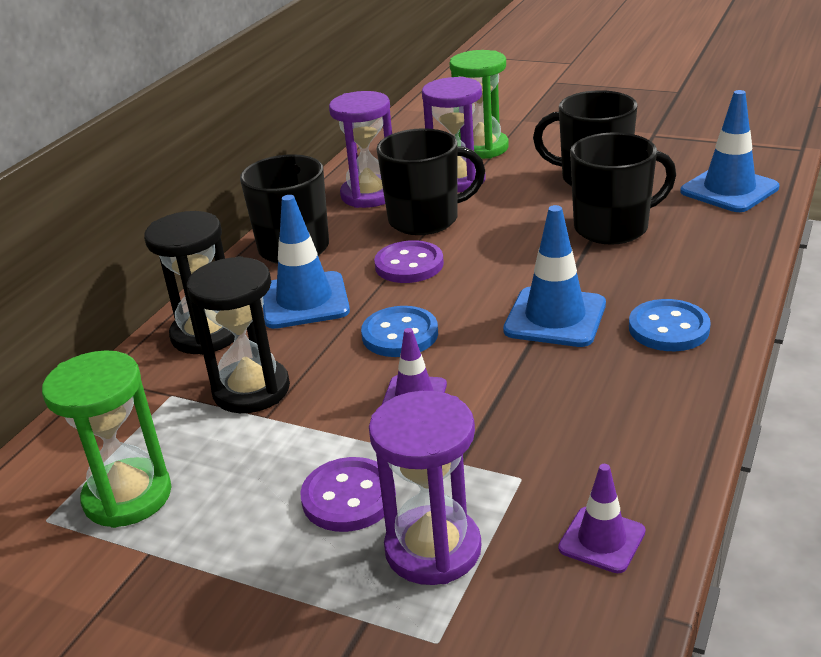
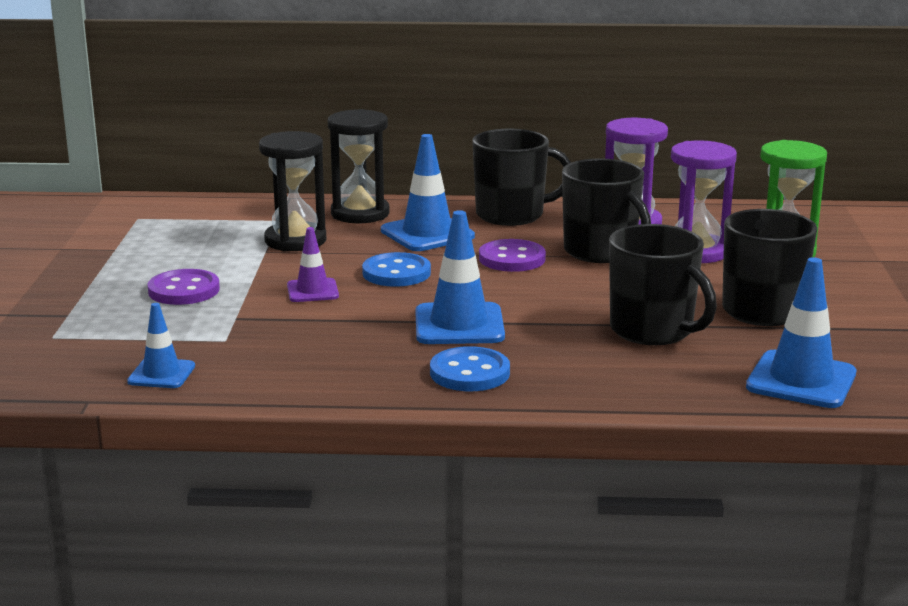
camera: 65 degrees right, 10 degrees down
green hourglass [42,350,172,528] -> none
purple hourglass [369,391,481,585] -> none
purple traffic cone [558,464,646,573] -> blue traffic cone [127,303,195,388]

